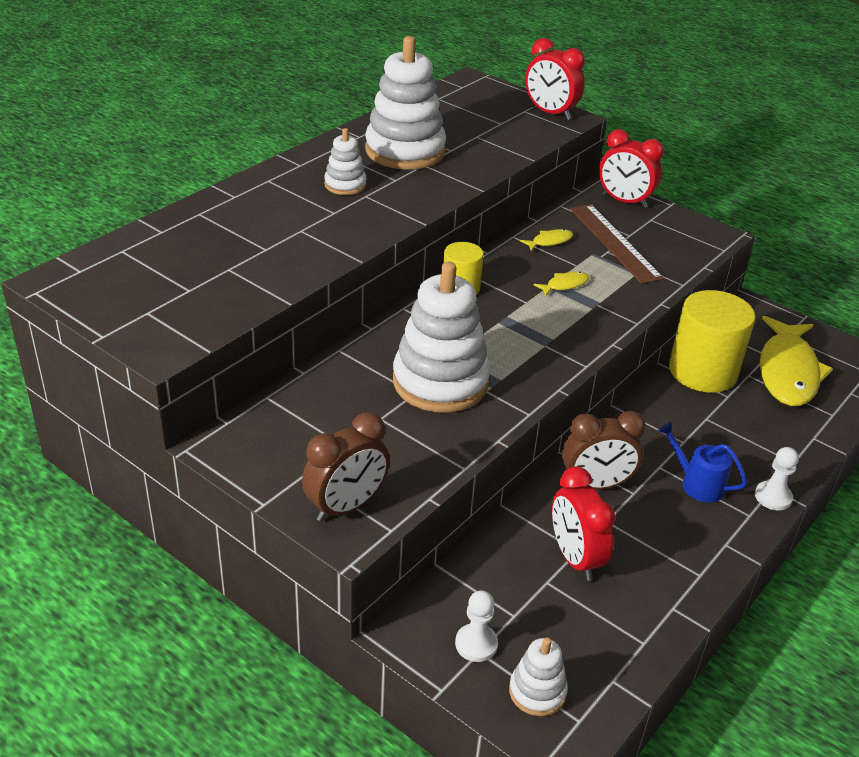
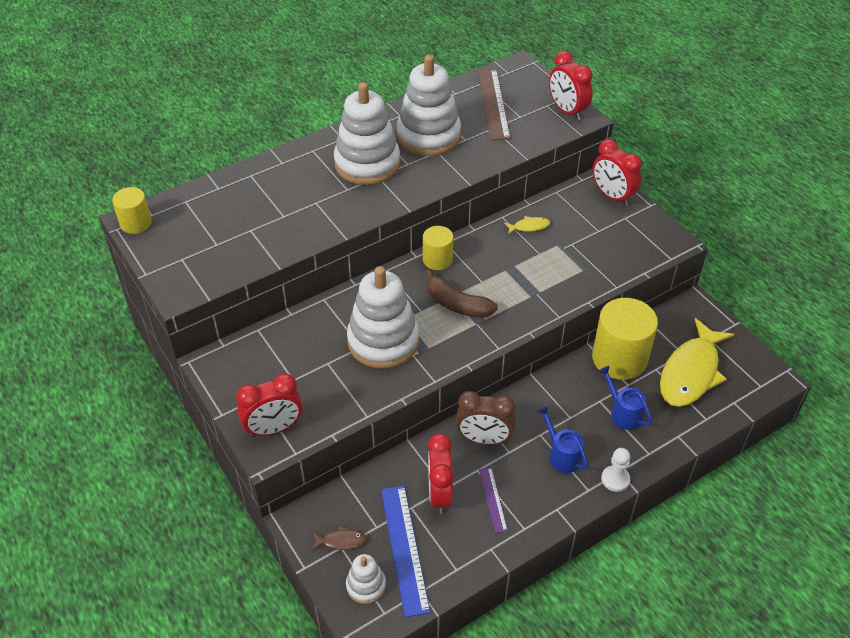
camera: 20 degrees right, 10 degrees up
brown clock [302,412,390,522] -> red clock [236,373,303,437]
white stacking toy [324,128,367,195] -> white stacking toy [334,82,400,185], size x2.03
white pawn [455,590,498,662] -> brown fish [312,526,367,550]
yellow fish [534,272,589,296] -> none
brown ruler [570,204,664,284] -> brown ruler moved to [478,69,511,140]
none -> yellow cylinder [112,187,152,234]
none -> blue ruler [381,486,430,617]
none -> brown banana [425,269,498,318]
none -> purple ruler [479,467,508,533]
none -> blue watering can [599,366,652,430]

